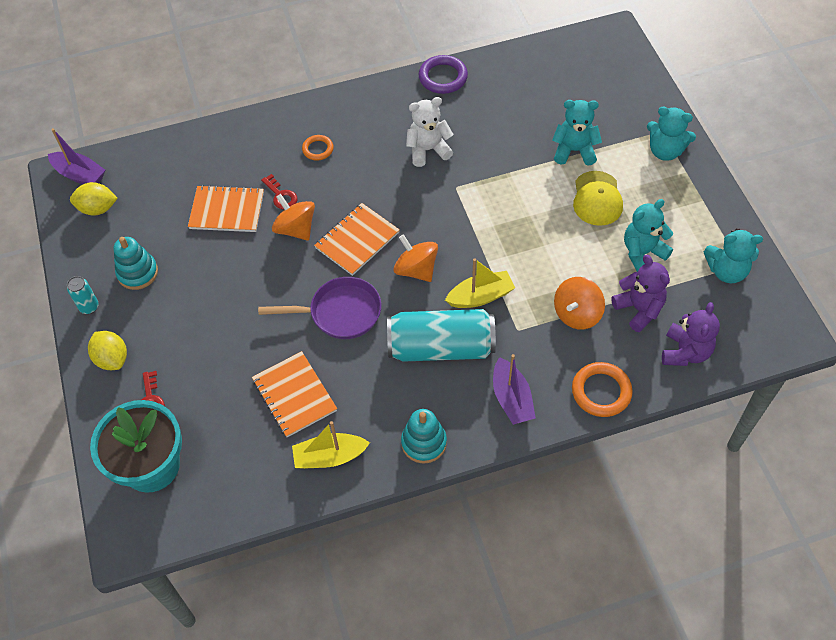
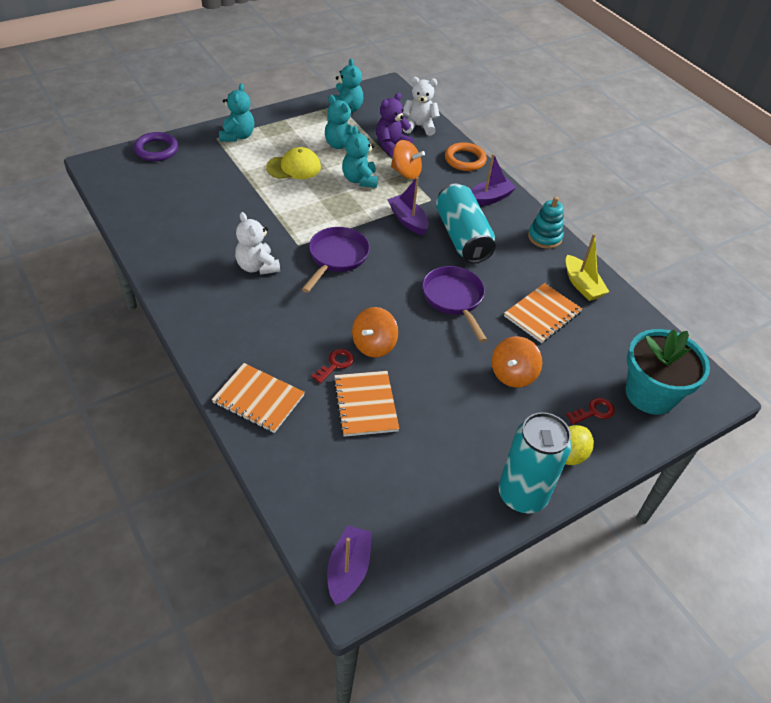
camera: 110 degrees left, 10 degrees down
turquoise can [67,276,98,314] -> turquoise can [499,412,572,514], size x2.30
yellow lemon [70,182,118,216] -> none
turquoise stacking toy [114,237,158,290] -> none
orange ring [302,135,334,161] -> none
orange notebook [314,203,400,276] -> orange notebook moved to [212,363,305,433]
orange spinning top [393,234,438,282] -> orange spinning top moved to [492,336,542,388]
purple ring [419,55,468,94] -> purple ring moved to [134,132,178,161]
yellow boat [445,258,515,308] -> purple boat [387,177,429,236]
turquoise teddy bear [552,100,602,165] -> turquoise teddy bear moved to [342,126,378,188]
purple teddy bear [662,302,720,366] -> white teddy bear [402,77,440,136]
none -> purple pan [302,227,370,293]

